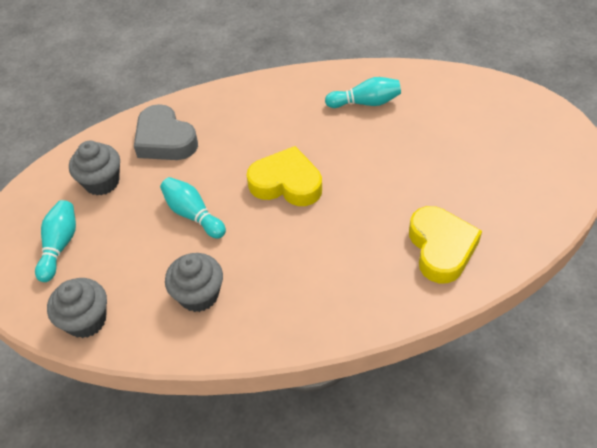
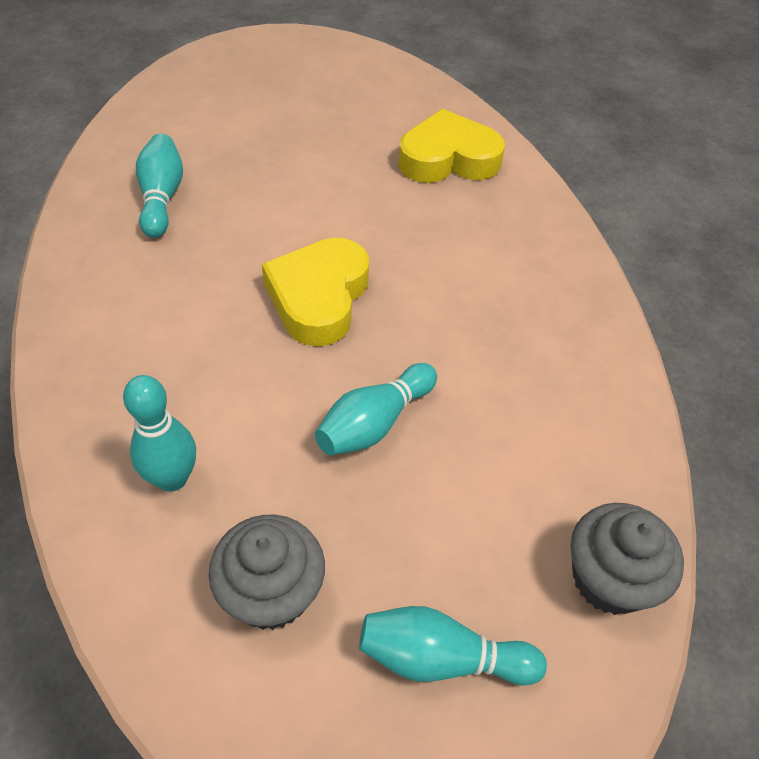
camera: 95 degrees left, 0 degrees up
grey heart [134,104,198,160] -> turquoise bowling pin [123,375,196,492]
grey cupcake [165,253,223,312] -> none

